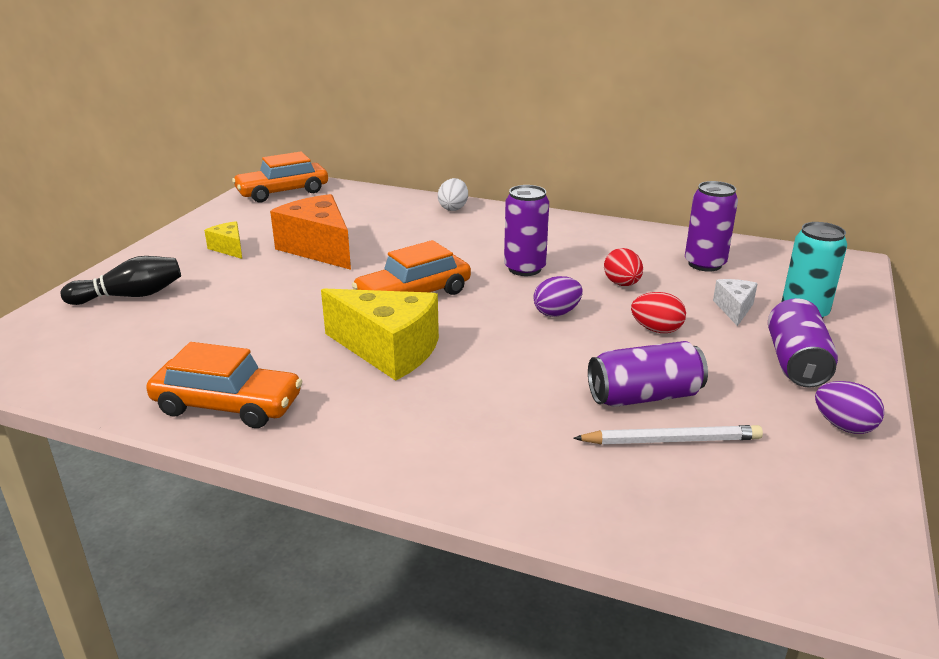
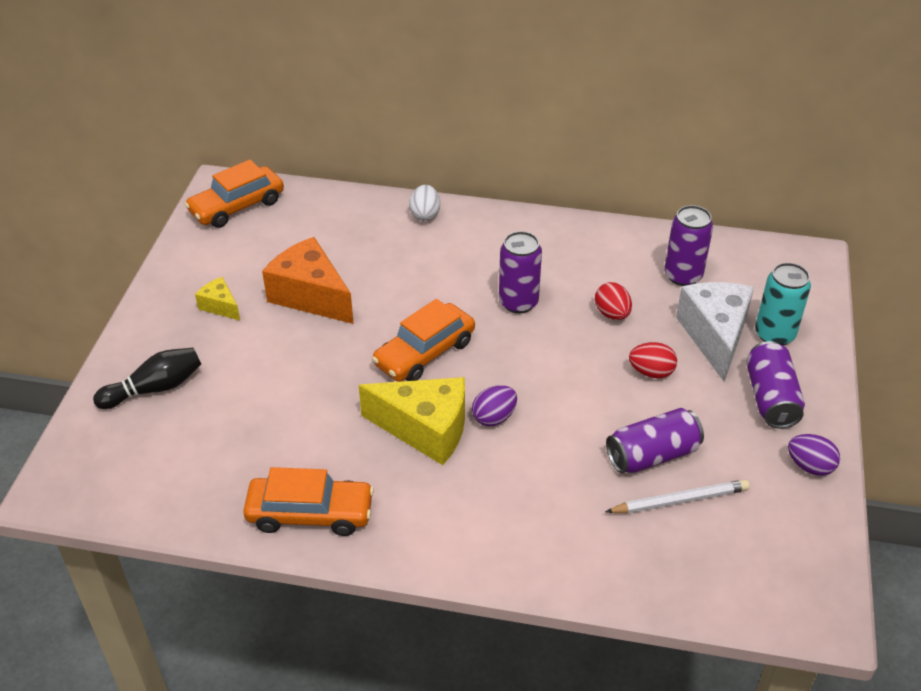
camera: 10 degrees left, 15 degrees up
purple egg [533,276,583,317] -> purple egg moved to [472,385,517,426]
white cheese [713,279,758,326] -> white cheese [676,282,754,382], size x2.01

